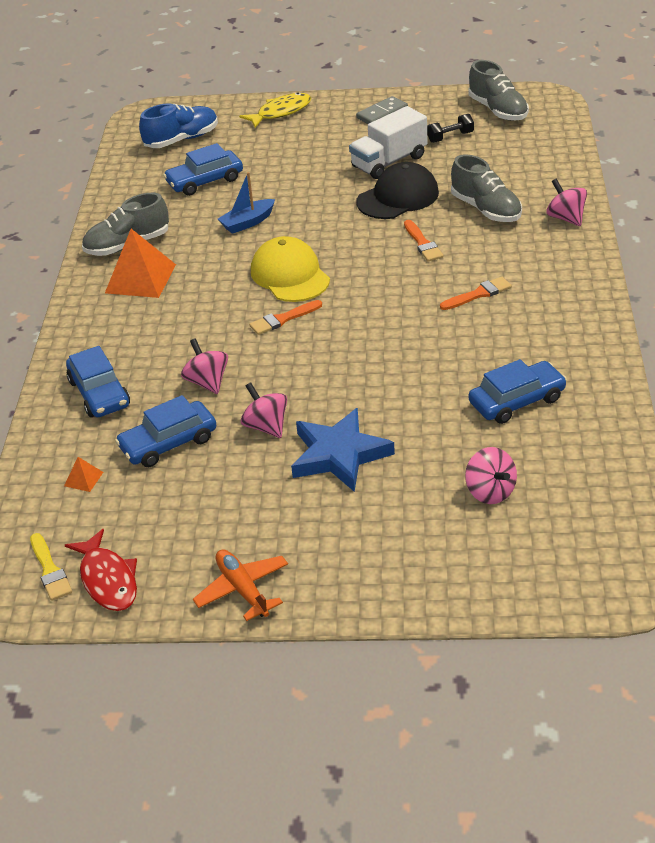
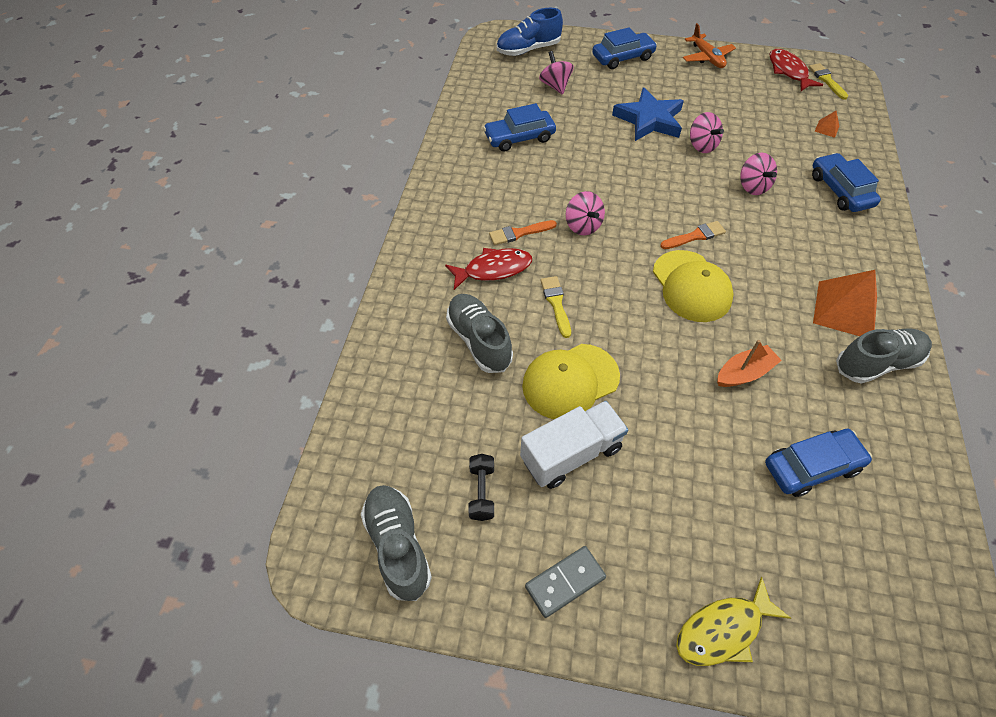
camera: 175 degrees left, 15 degrees up
blue car [115,395,216,467] -> blue car moved to [592,28,657,69]
blue shoe [139,103,218,148] -> blue shoe moved to [497,8,563,56]
blue boat [218,172,275,234] -> orange boat [717,340,782,387]
black cap [356,162,439,219] -> yellow cap [522,344,620,419]
orange brush [404,220,443,262] -> yellow brush [540,276,571,338]
black dumbbell [427,114,474,143] -> black dumbbell turned 75 degrees counterclockwise [468,454,494,521]
pink spinning top [546,179,587,226] -> pink spinning top moved to [566,191,605,235]
none -> red fish [445,248,532,290]

